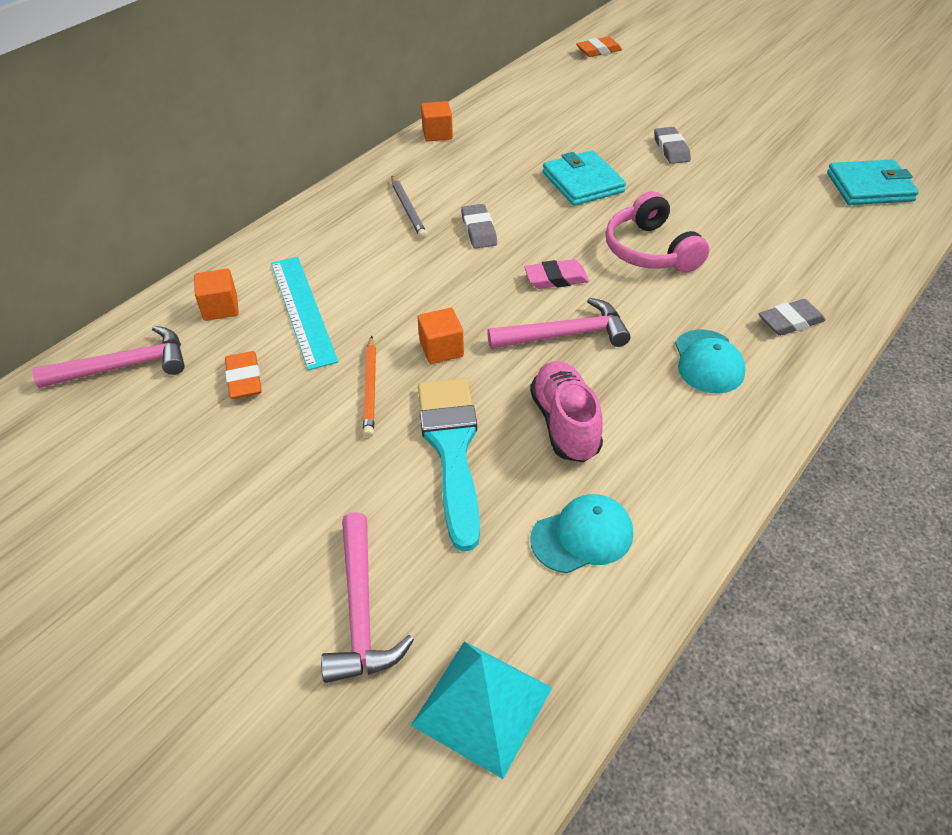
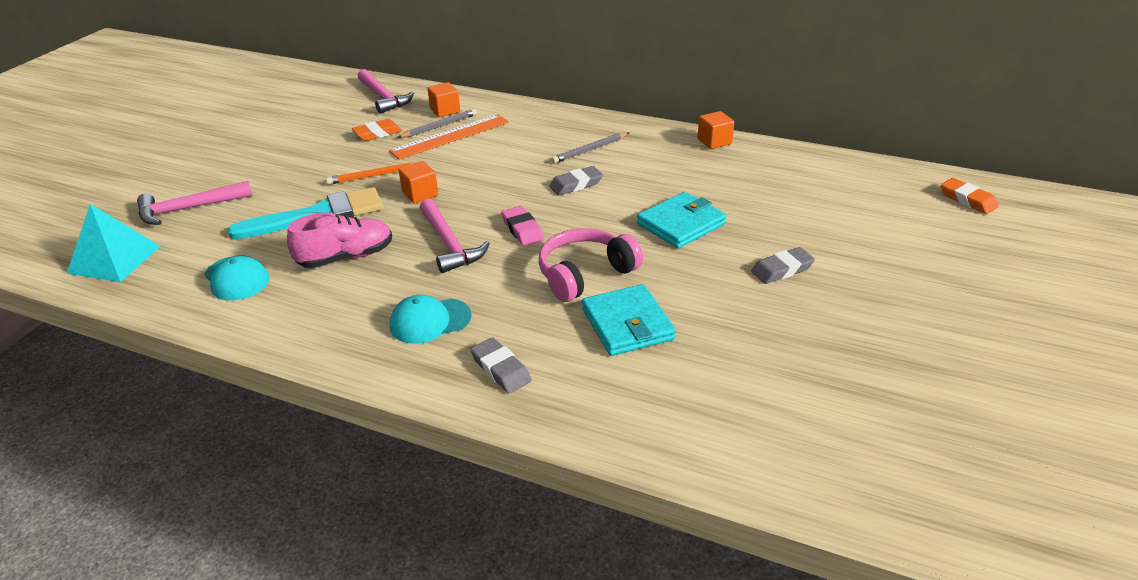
camera: 75 degrees right, 10 degrees down
turquoise ruler [271,257,338,370] -> orange ruler [389,114,509,160]
turquoise wallet [827,159,919,205] -> turquoise wallet moved to [582,284,676,356]
none -> grey pencil [397,109,477,138]

